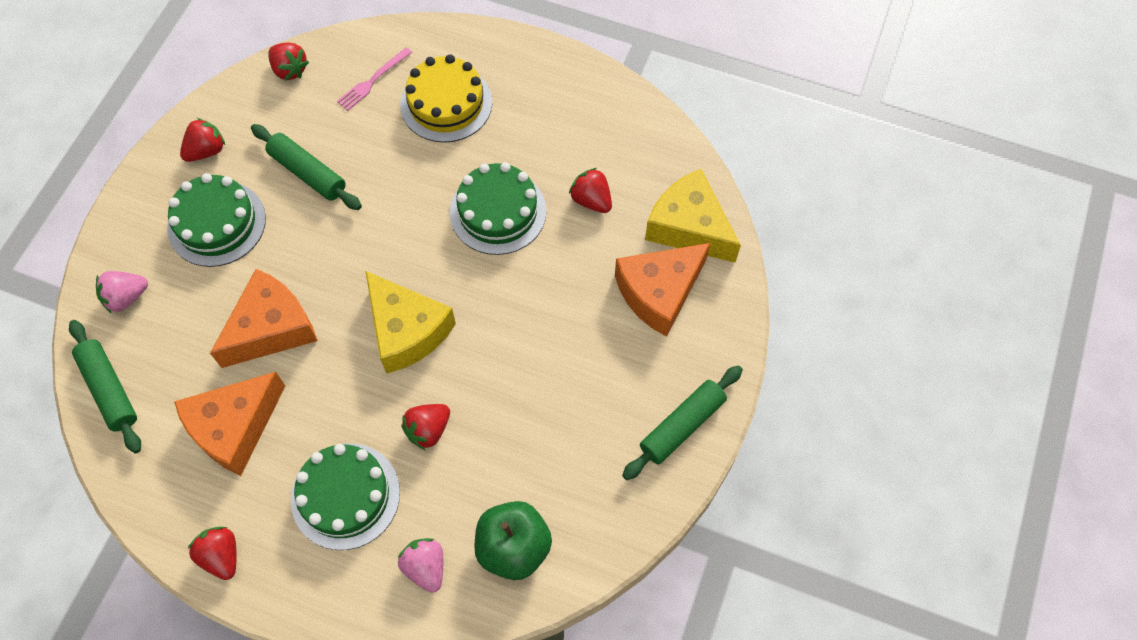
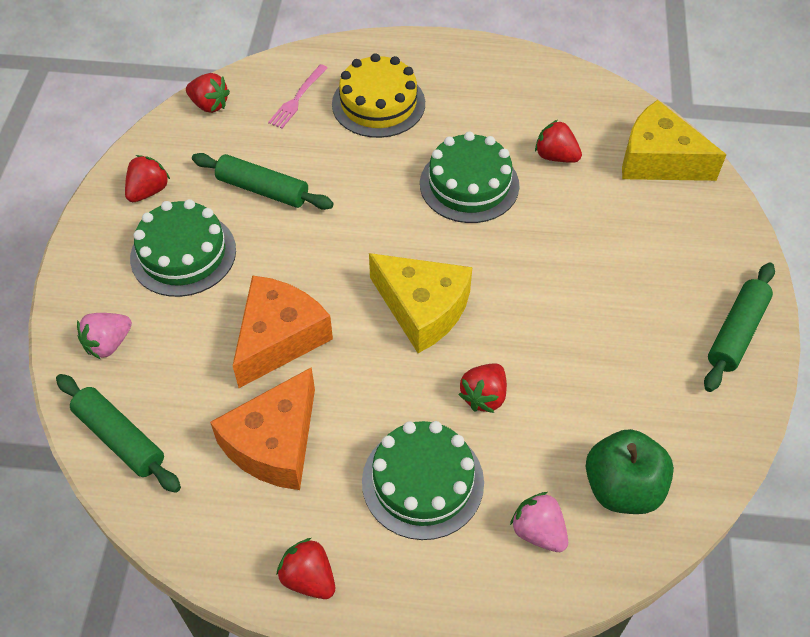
camera: 15 degrees left, 10 degrees down
orange cheese [615,243,710,337] -> none

